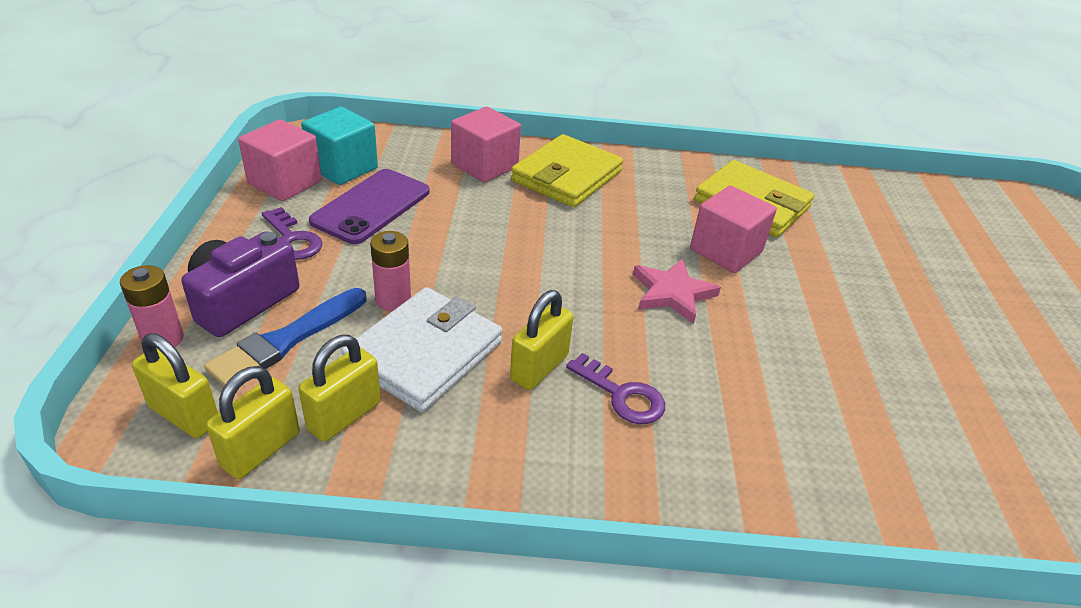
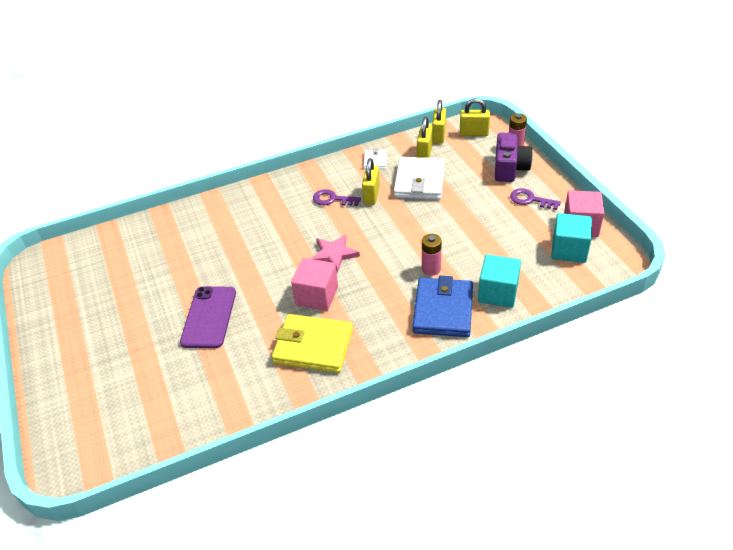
camera: 160 degrees right, 5 degrees up
blue brush [204,288,366,386] -> none
purple phone [309,169,429,244] -> purple phone moved to [180,286,236,348]
pink battery [370,231,411,311] -> pink battery moved to [422,234,442,276]
pink cube [451,107,521,183] -> turquoise cube [478,254,521,308]
yellow wallet [511,134,623,207] -> blue wallet [413,276,473,337]
none -> white wallet [364,149,387,169]

